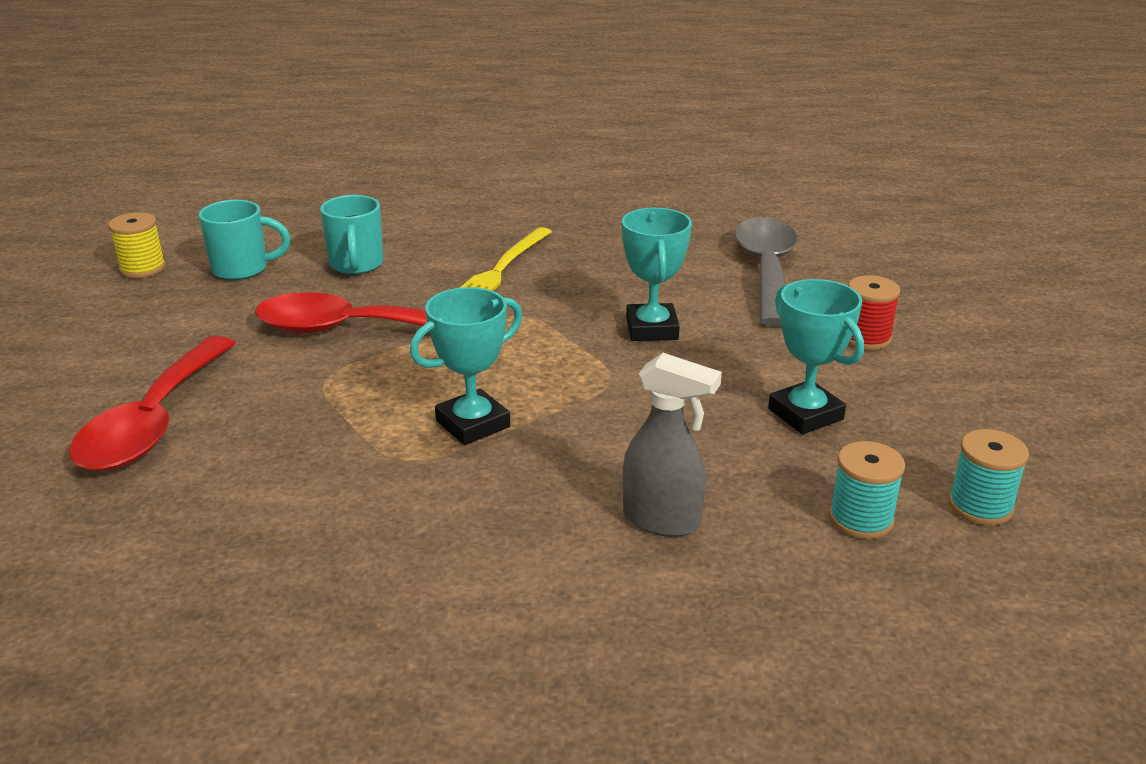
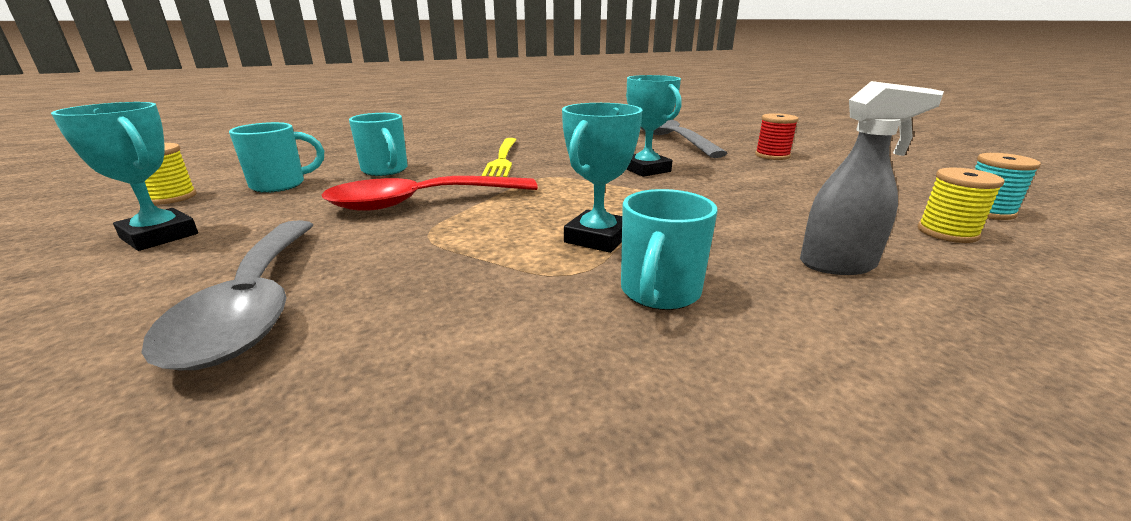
camera: 25 degrees left, 5 degrees down
red spoon [69,336,235,471] -> grey spoon [142,220,314,370]
turquoise trophy [768,279,864,434] -> turquoise trophy moved to [51,102,198,251]
turquoise spool [829,441,905,539] -> yellow spool [917,168,1004,243]
none -> turquoise mug [621,189,717,310]

